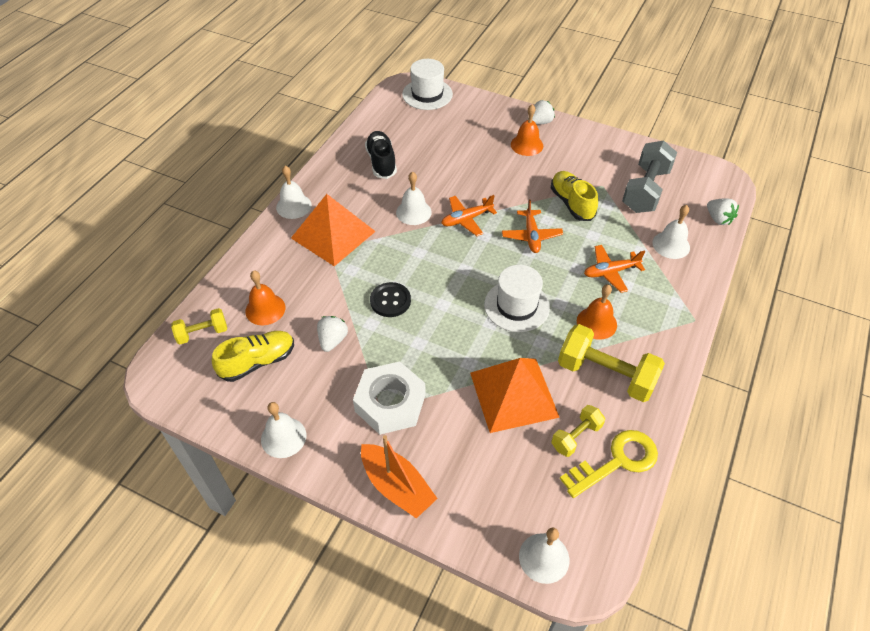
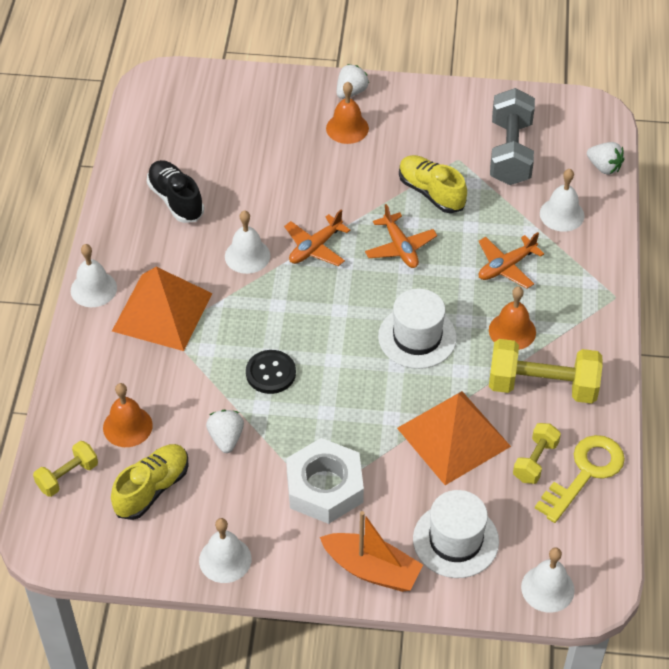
camera: 20 degrees left, 0 degrees up
white hat [402,59,453,110] -> white hat moved to [413,490,499,578]

